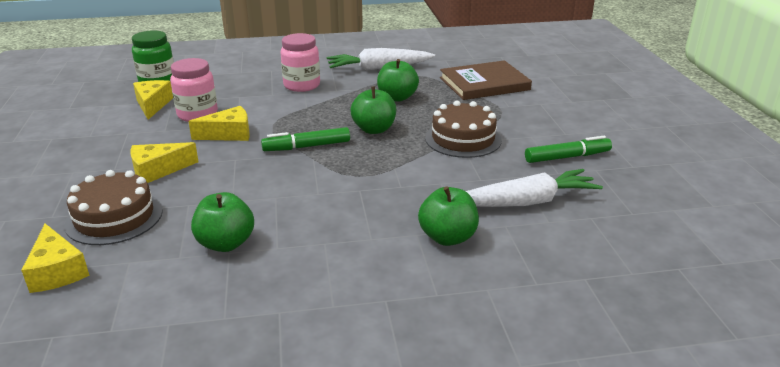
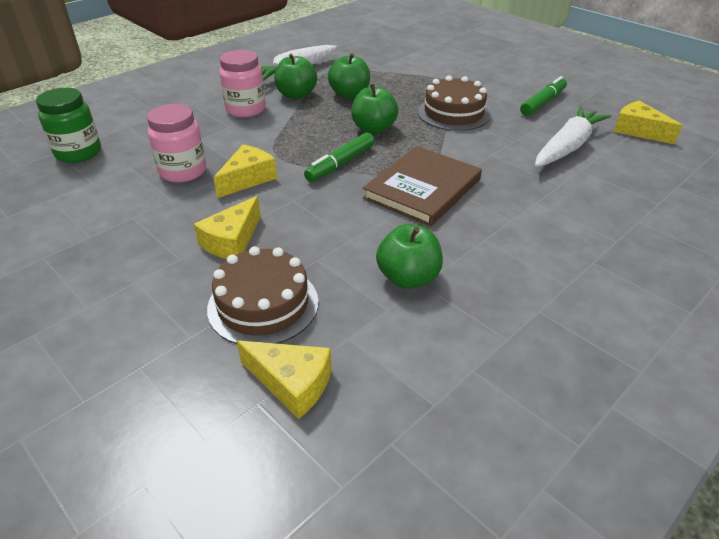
camera: 35 degrees left, 10 degrees up
yellow cheese [133,80,173,120] -> yellow cheese moved to [614,101,682,144]
green apple [418,186,479,246] -> green apple moved to [274,54,317,99]
brown book [440,60,532,100] -> brown book moved to [363,146,482,227]

